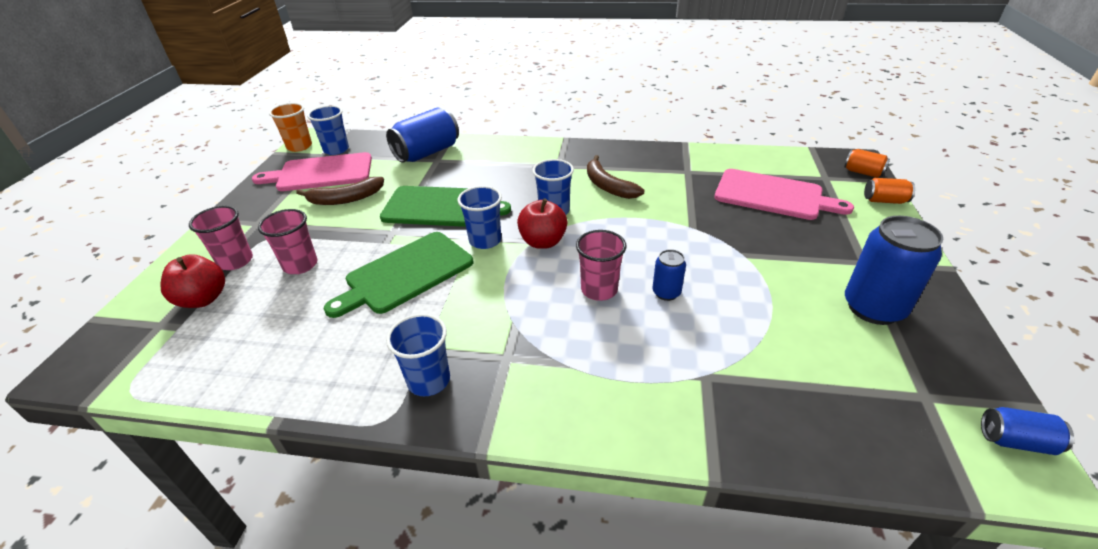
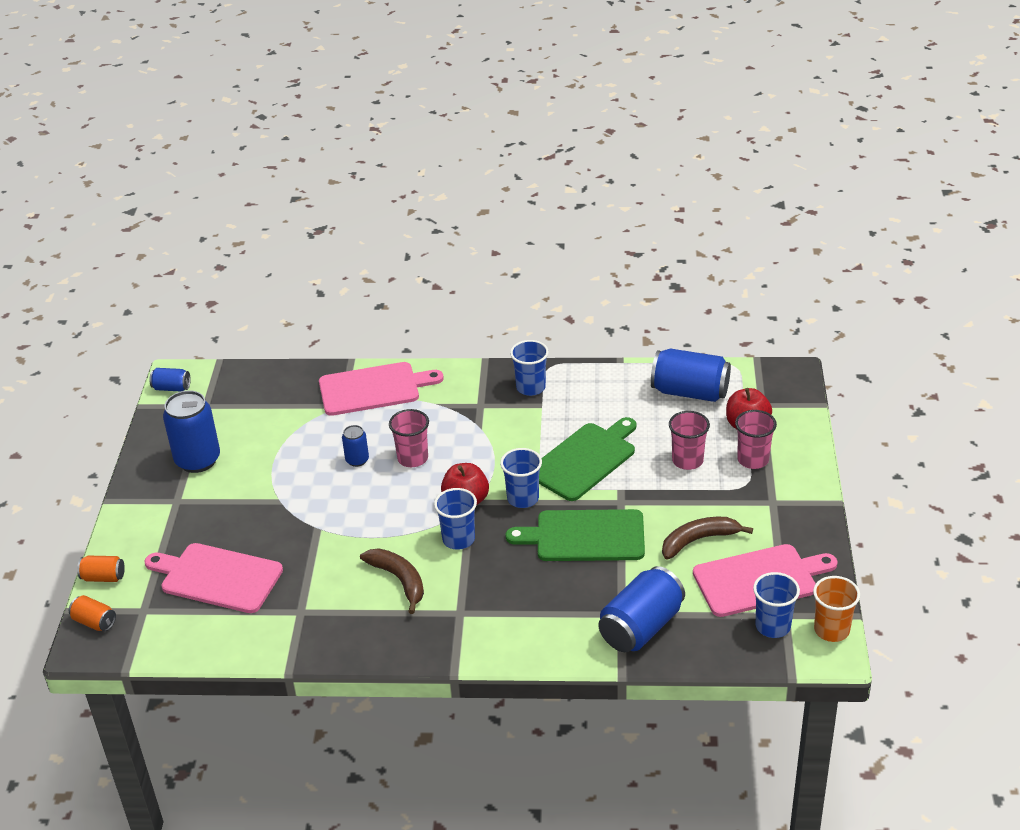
camera: 175 degrees right, 0 degrees up
none -> pink cutting board [319,362,444,416]
none -> blue can [651,349,731,402]

